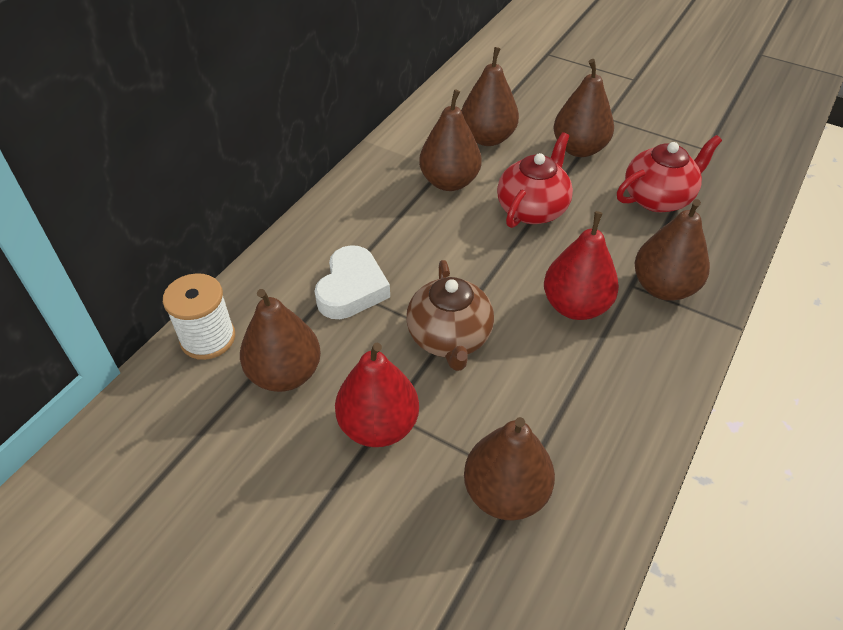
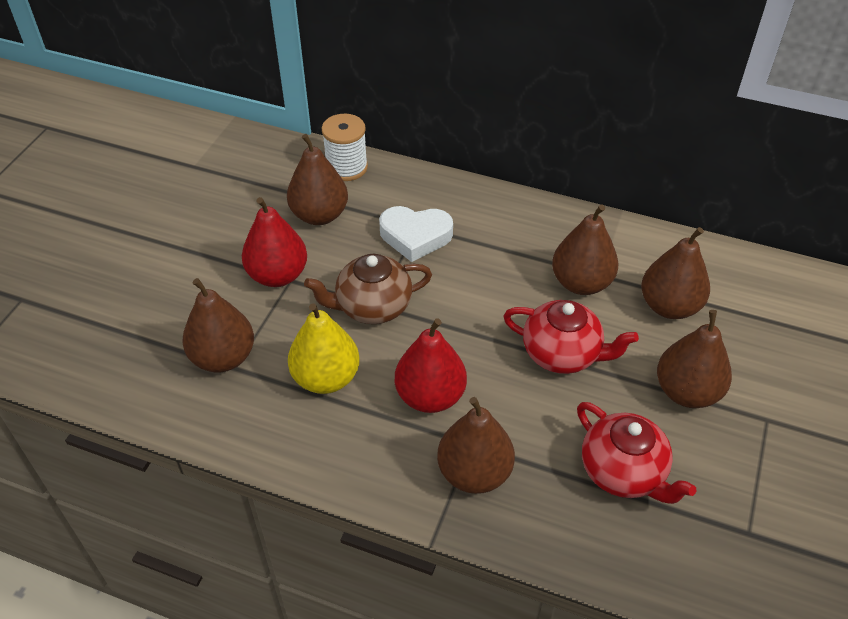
camera: 80 degrees right, 0 degrees up
none -> yellow pear [288,303,359,394]

